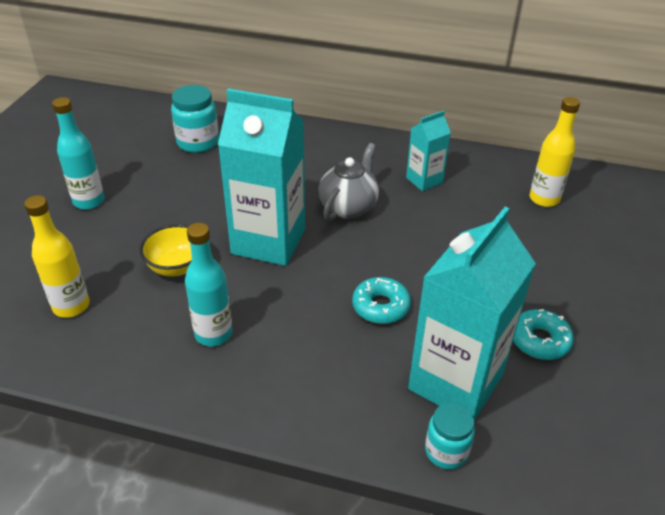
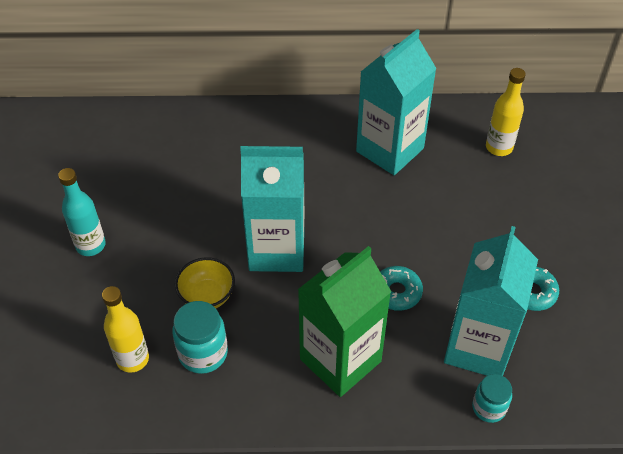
camera: 15 degrees left, 10 degrees up
turquoise jar [171,85,219,153] -> turquoise jar moved to [172,301,228,374]
turquoise bottle [185,223,232,346] -> none
grey teapot [318,143,379,221] -> none
turquoise carton [406,110,451,191] -> turquoise carton [356,29,437,175], size x1.96
none -> green carton [298,246,391,397]

